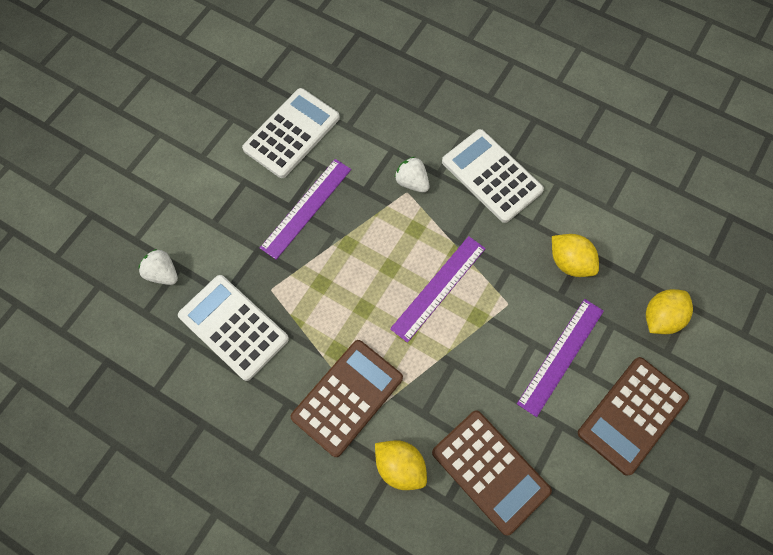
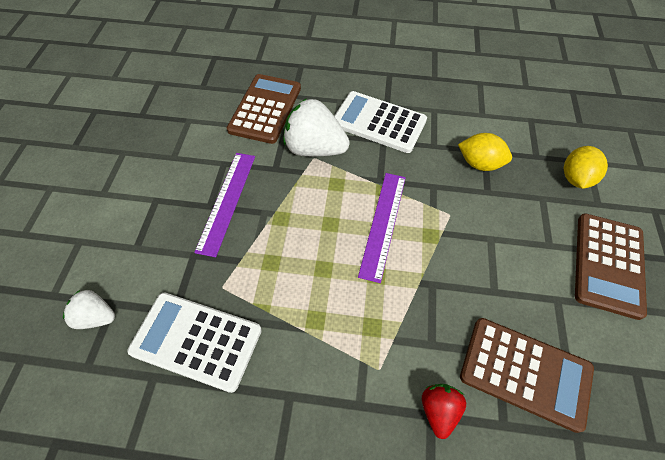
camera: 25 degrees left, 10 degrees down
white calculator [242,88,340,178] -> none
brown calculator [290,340,403,457] -> brown calculator moved to [227,74,301,144]
yellow lemon [375,440,427,490] -> red strawberry [422,384,466,439]
white strawberry [394,157,430,193] -> white strawberry [283,98,350,156], size x1.82
purple ruler [517,299,604,417] -> none

